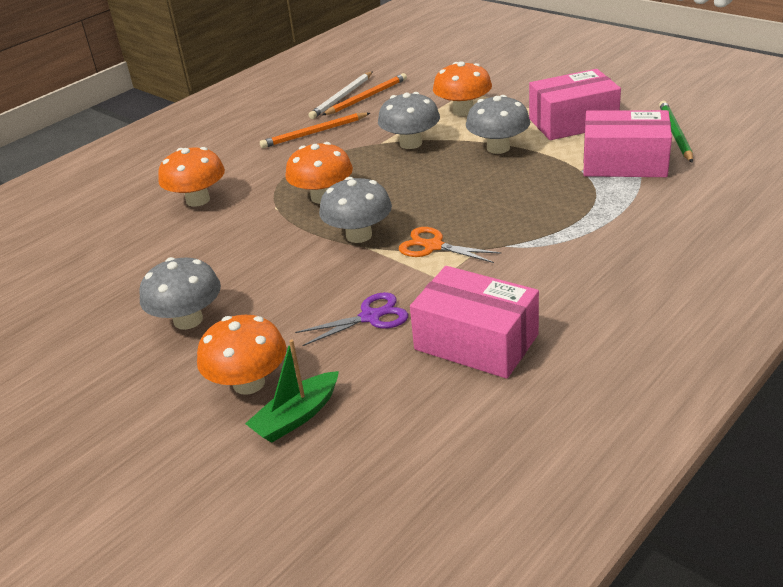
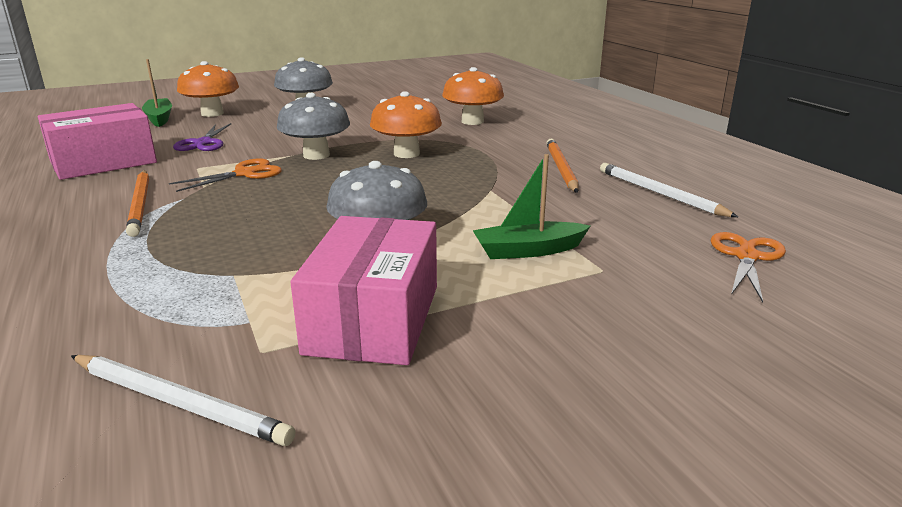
camera: 110 degrees right, 10 degrees down
orange pencil [322,73,407,115] -> orange pencil moved to [126,170,149,237]
grey mushroom [378,92,440,149] -> none
orange mushroom [433,61,492,116] -> green boat [472,154,590,259]
pink box [583,110,672,177] -> none
green pencil [659,101,693,163] -> white pencil [71,355,296,446]
none -> orange scissors [711,232,786,302]

